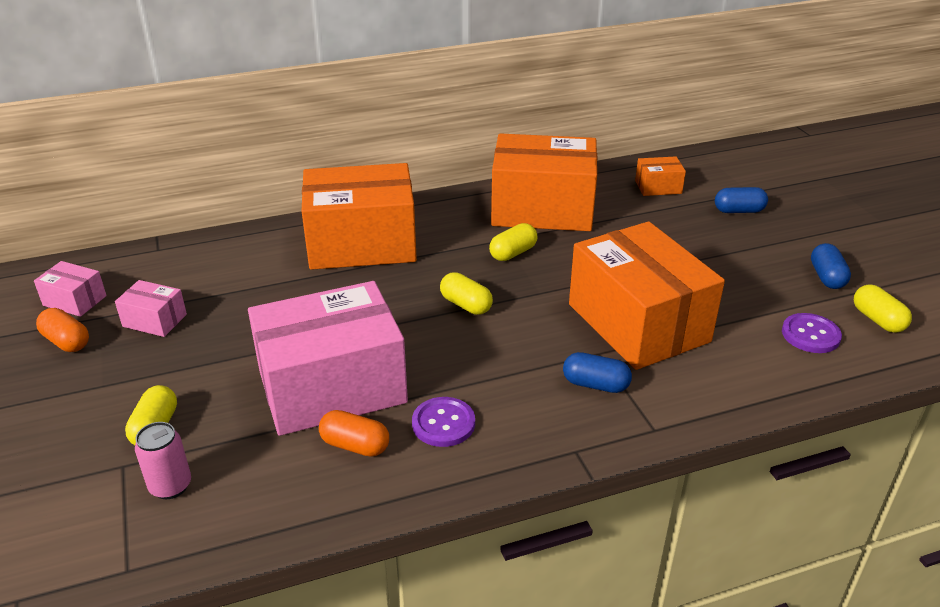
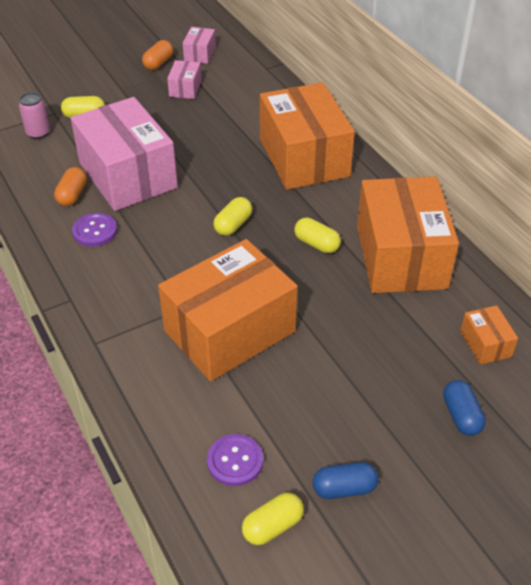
camera: 80 degrees right, 10 degrees up
blue capsule [563,352,632,393] -> none

